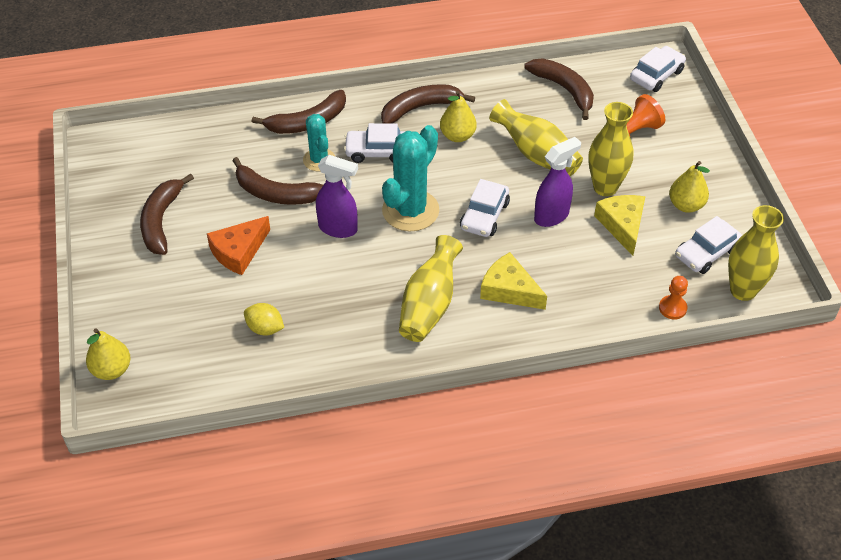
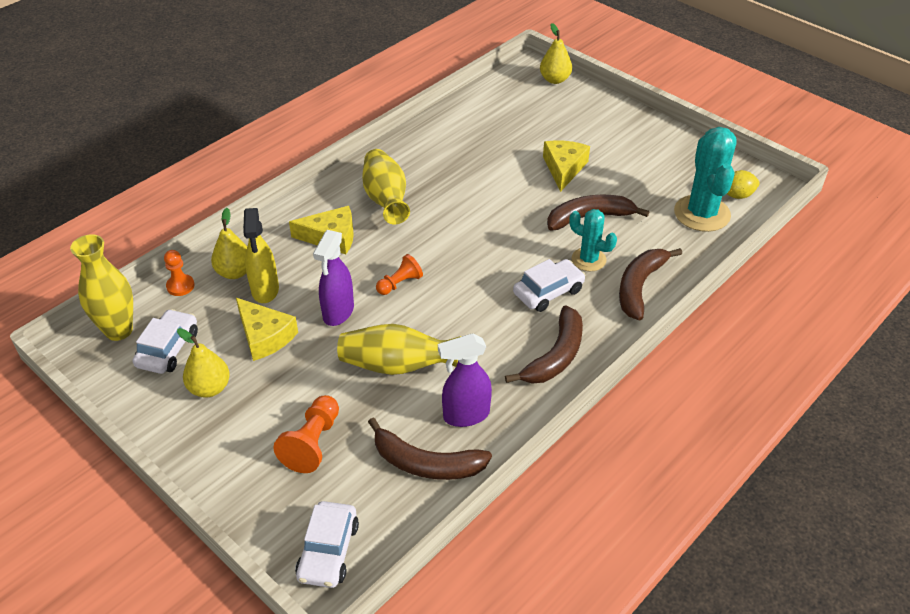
camera: 145 degrees right, 5 degrees down
brown banana [140,174,194,255] -> none
orange cheese [207,216,270,275] -> yellow cheese [543,141,590,192]
yellow lemon [244,303,284,336] -> yellow lemon moved to [727,170,760,199]
purple spray bottle [316,155,358,238] -> purple spray bottle moved to [438,333,492,427]
turquoise cactus [382,125,439,232] -> turquoise cactus moved to [674,127,737,232]
yellow pear [440,91,477,142] -> yellow pear moved to [211,208,247,279]
white car [460,179,510,237] -> orange pawn [376,254,423,295]
yellow vase [589,102,633,196] -> none
none -> yellow spray bottle [243,208,279,303]

